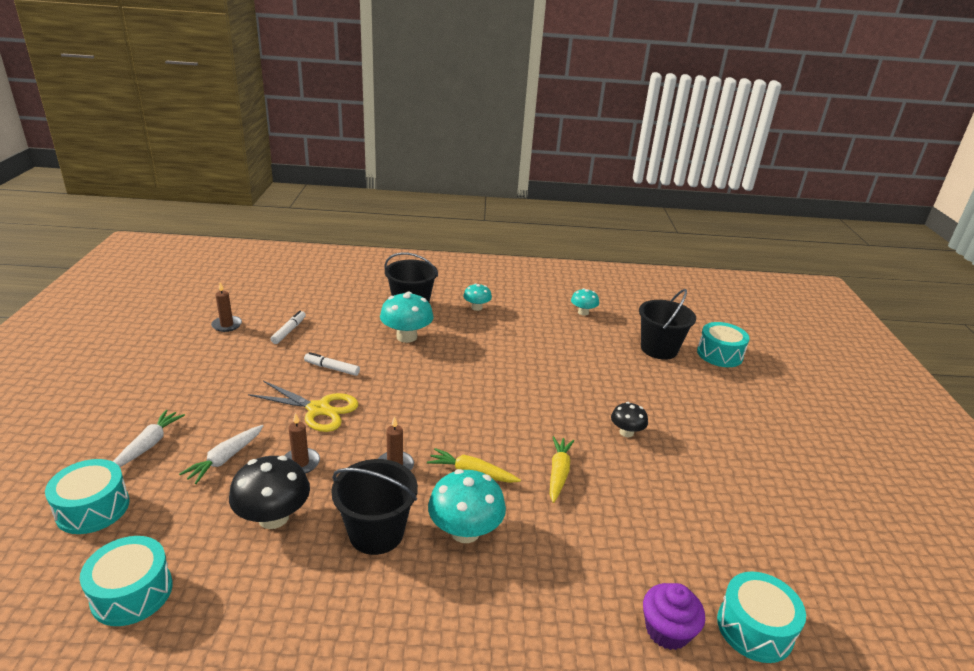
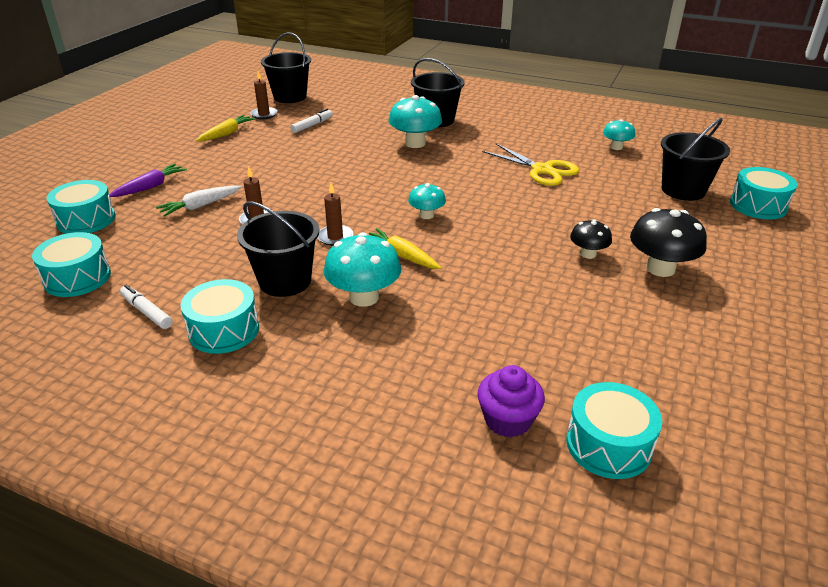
camera: 25 degrees right, 5 degrees up
white carrot [113,410,185,467] -> purple carrot [110,164,187,197]
black mushroom [229,456,310,529] -> black mushroom moved to [630,208,707,277]
yellow scissors [248,381,358,432] -> yellow scissors moved to [482,143,579,186]
white marker [304,352,360,376] -> white marker moved to [120,285,172,329]
turquoise mushroom [463,283,492,311] -> turquoise mushroom moved to [408,183,446,219]
yellow carrot [550,436,574,503] -> yellow carrot moved to [196,115,256,142]
none -> turquoise drum [180,279,259,354]
none -> black bucket [261,32,311,103]

